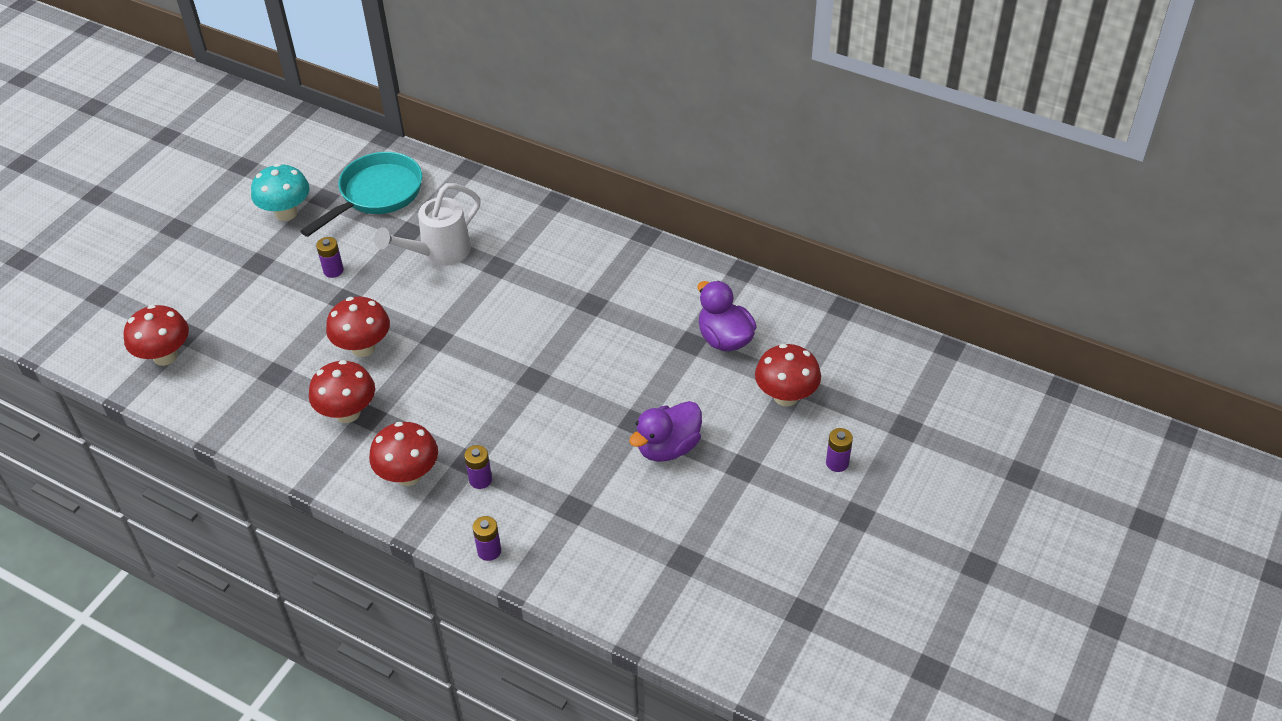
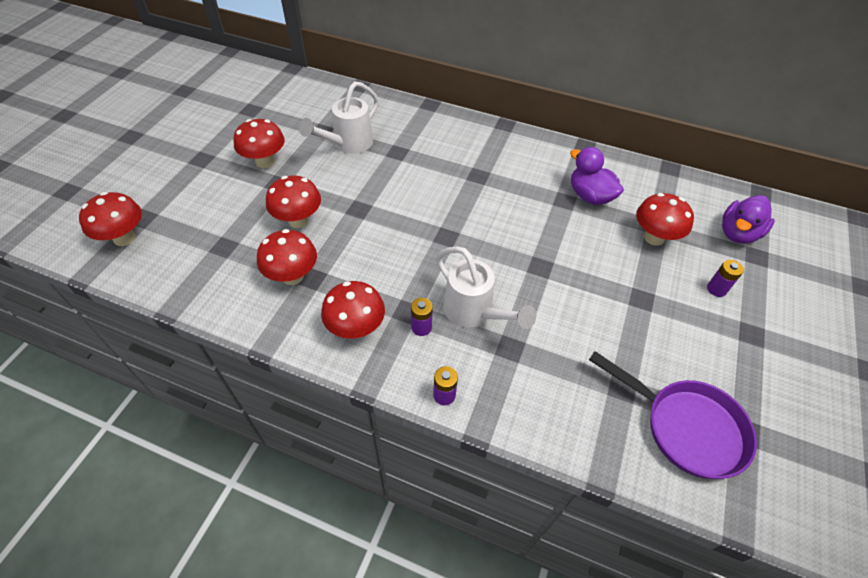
camera: 10 degrees left, 5 degrees up
turquoise mushroom [251,163,310,221] -> none
turquoise pan [300,152,422,237] -> none
purple battery [316,237,344,278] -> red mushroom [233,119,285,168]
purple duck [629,401,702,462] -> purple duck moved to [722,195,775,244]
none -> white watering can [436,246,536,329]
none -> purple pan [589,351,757,479]

